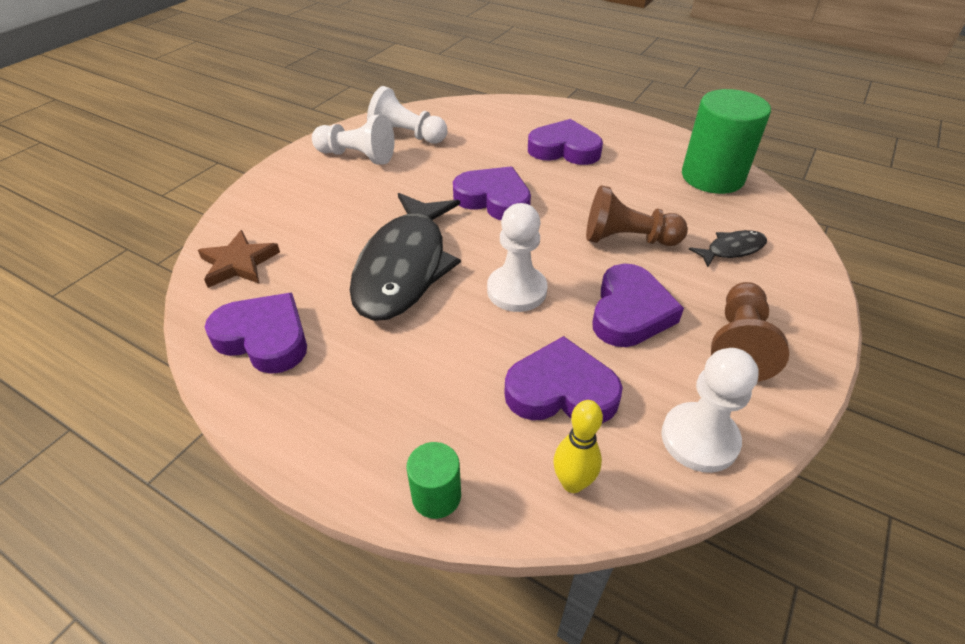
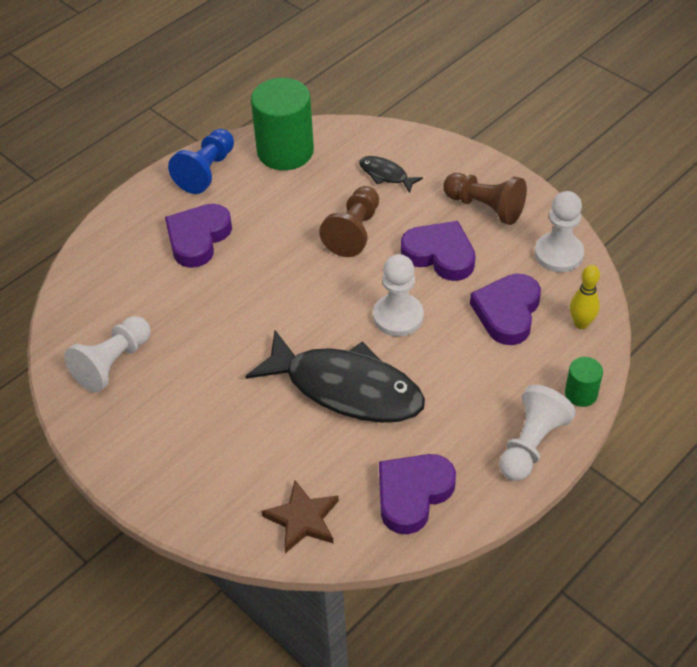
camera: 75 degrees left, 5 degrees up
white pawn [312,115,395,165] -> white pawn moved to [499,385,576,481]
purple heart [453,166,531,220] -> none
black fish [689,230,767,267] -> black fish turned 45 degrees counterclockwise [359,156,423,193]
none -> blue pawn [168,129,234,194]

